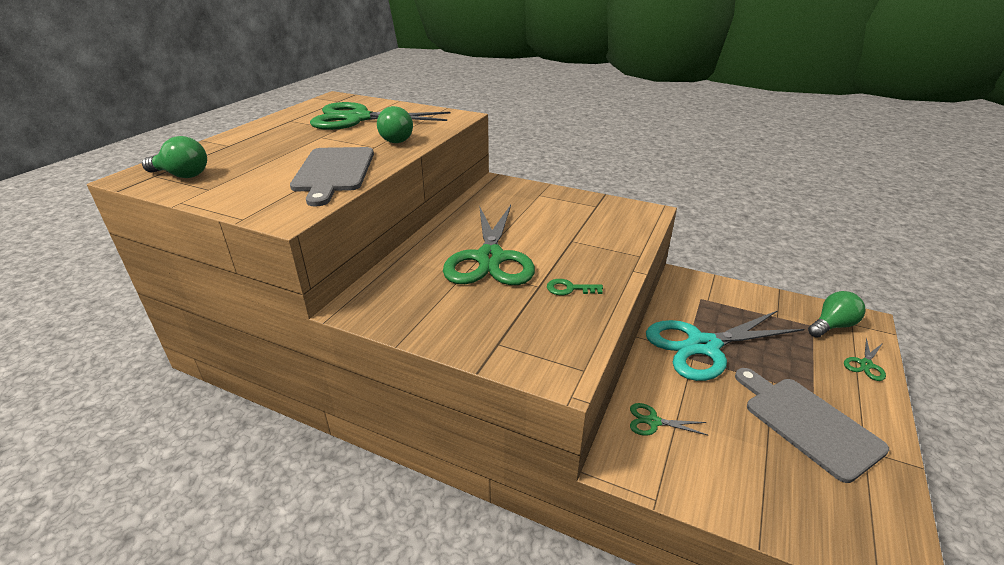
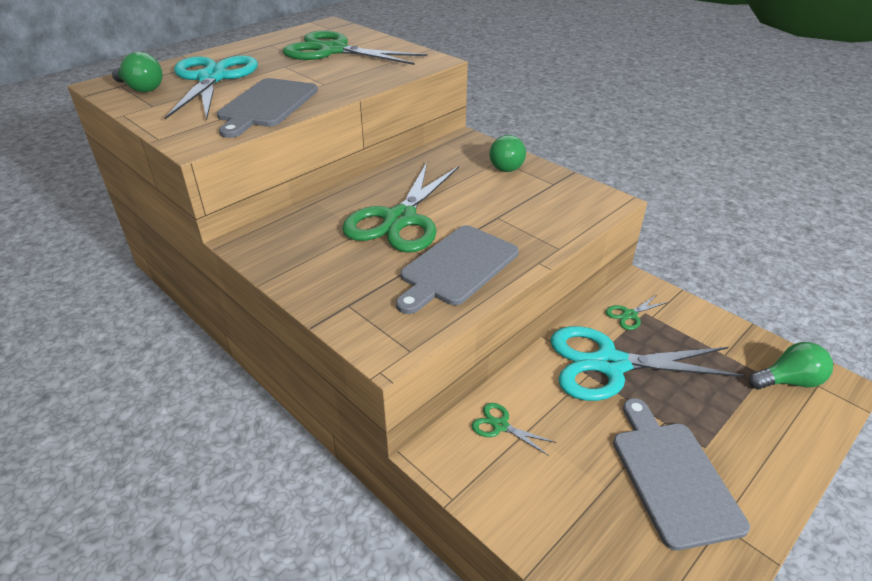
camera: 20 degrees right, 5 degrees up
green light bulb [377,106,413,143] -> green light bulb moved to [489,135,526,172]
green key [547,279,603,295] -> grey cutting board [396,225,519,314]
green scissors [844,337,886,381] -> green scissors moved to [606,295,669,330]
none -> turquoise scissors [165,55,258,120]

